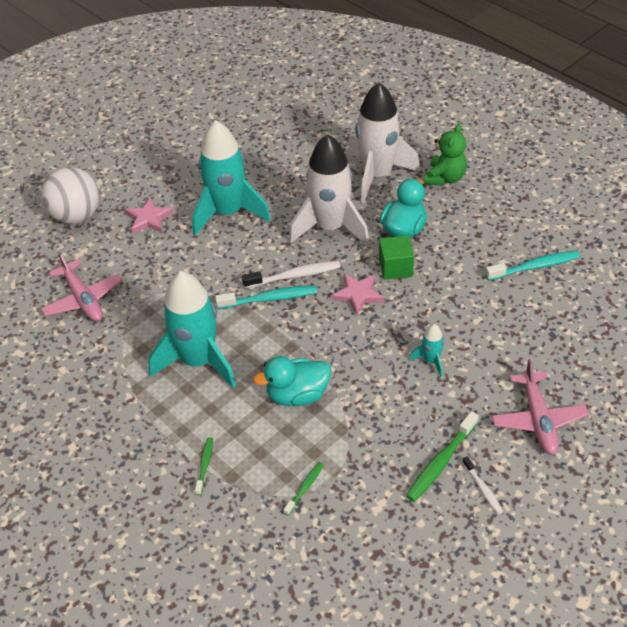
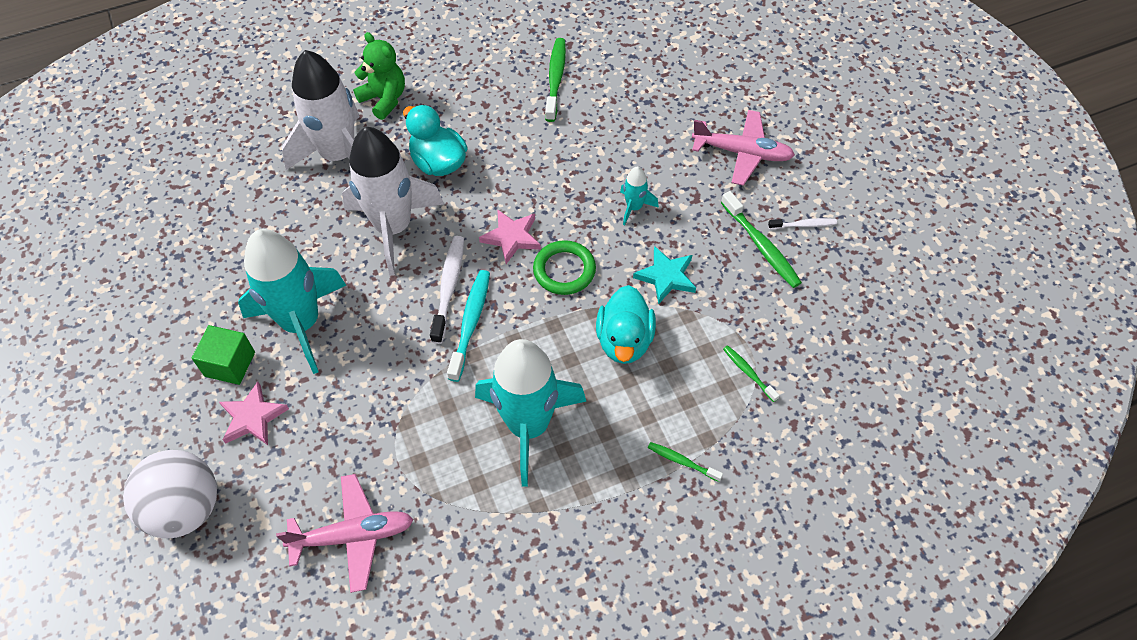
camera: 70 degrees left, 10 degrees up
green cube [379,235,414,280] -> green cube moved to [192,325,255,385]
turquoise toothbrush [485,250,580,281] -> green toothbrush [545,38,566,122]
none -> green ring [533,240,596,295]
none -> turquoise star [633,246,696,304]

